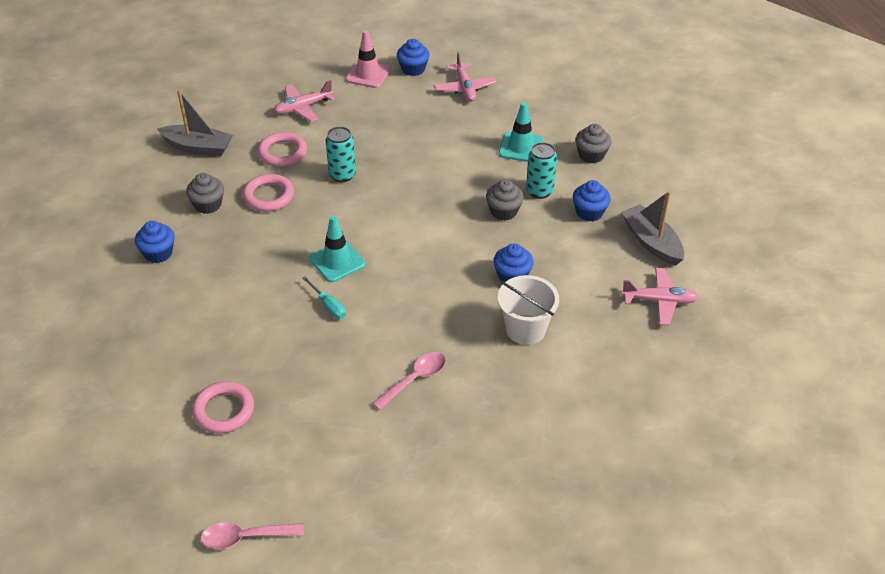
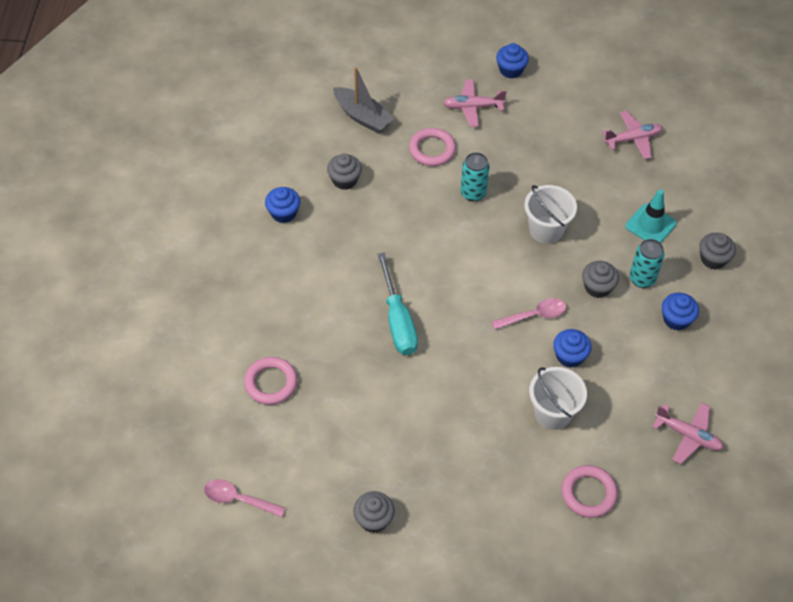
camera: 25 degrees right, 10 degrees up
pink ring [242,174,294,212] -> pink ring moved to [562,465,618,518]
turquoise screwdriver [302,276,346,319] -> turquoise screwdriver [378,253,418,355], size x1.93
turquoise traffic cone [309,216,365,282] -> none
pink traffic cone [346,30,390,88] -> none
pink spoon [372,352,446,410] -> pink spoon moved to [492,298,566,330]
blue cupcake [397,39,430,76] -> blue cupcake moved to [496,43,529,79]
pink plane [434,52,497,102] -> pink plane turned 120 degrees counterclockwise [602,111,663,159]
grey boat [621,191,684,266] -> none
none -> grey cupcake [353,491,395,533]
none -> white bucket [525,185,577,244]

